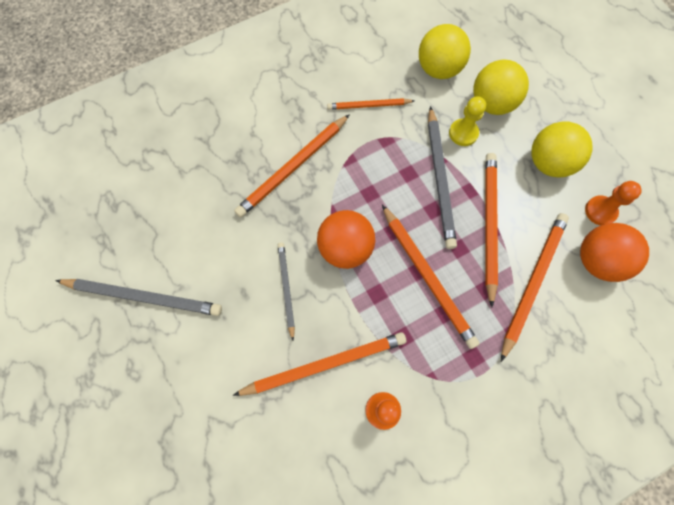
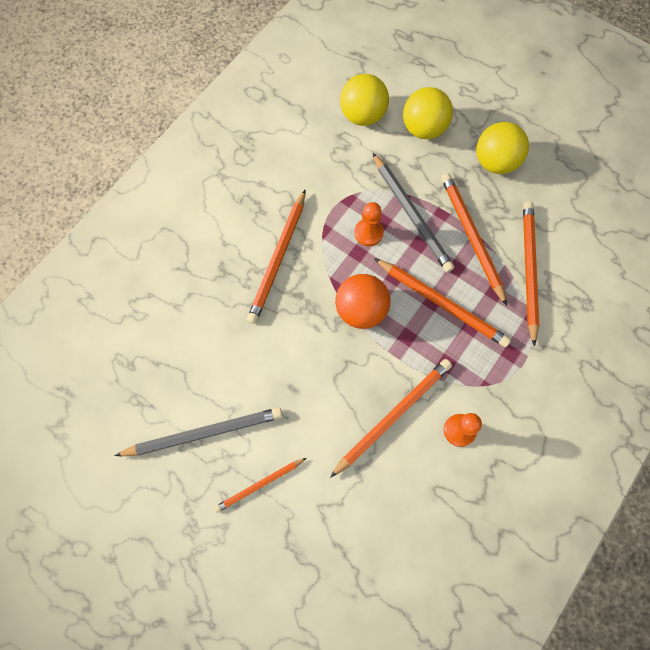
camera: 25 degrees left, 0 degrees up
grey pencil [278,242,295,340] -> none
orange pencil [327,98,414,110] -> orange pencil moved to [214,458,306,513]
yellow pawn [449,96,486,146] -> none
orange ball [580,223,649,282] -> none
orange pawn [585,181,642,225] -> orange pawn moved to [354,202,384,246]

